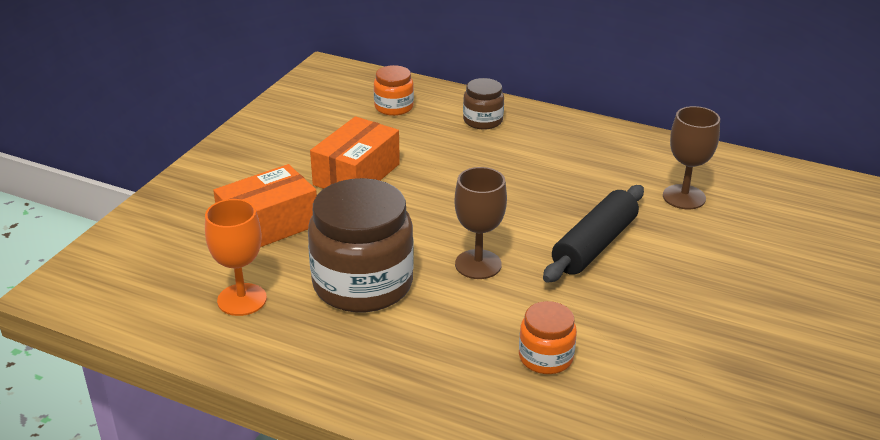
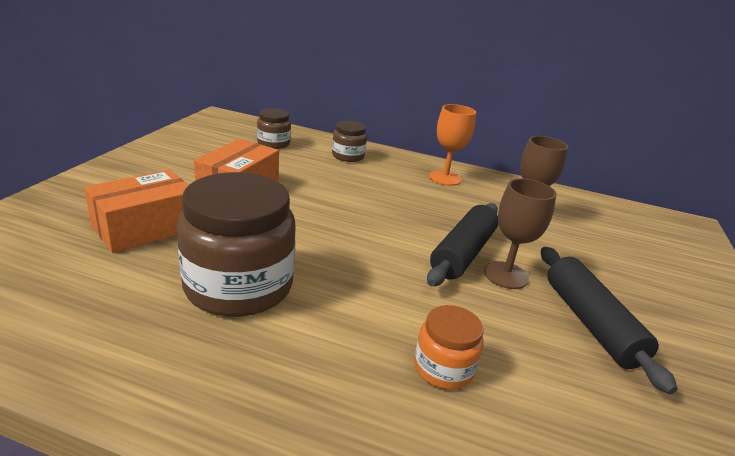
camera: 10 degrees left, 5 degrees down
orange goblet [205,199,267,316] -> orange goblet moved to [429,104,476,186]
orange jar [374,65,414,116] -> brown jar [257,108,291,149]
brown goblet [454,167,507,279] -> brown goblet moved to [484,178,557,289]
none -> black rolling pin [541,247,677,394]

